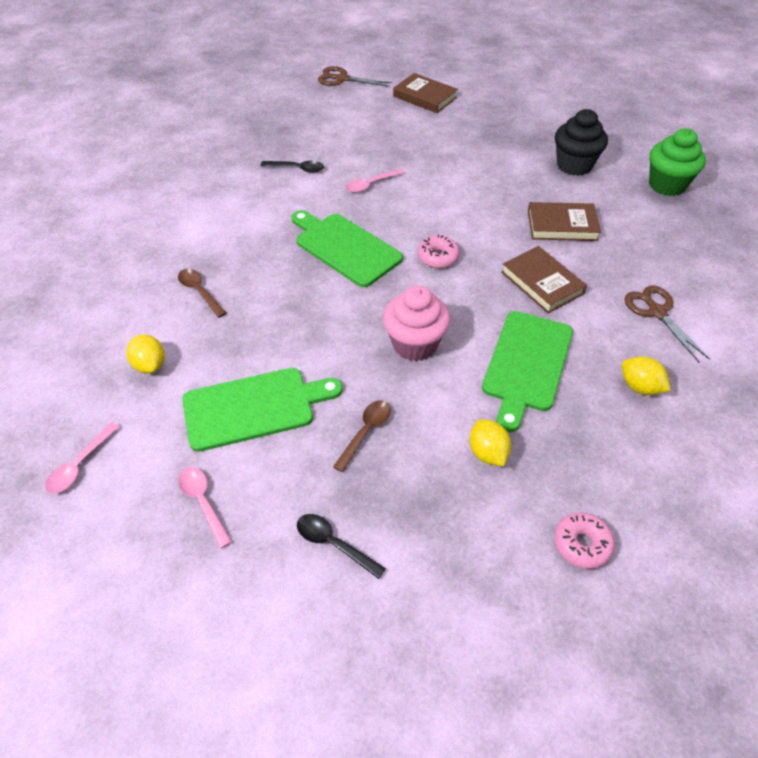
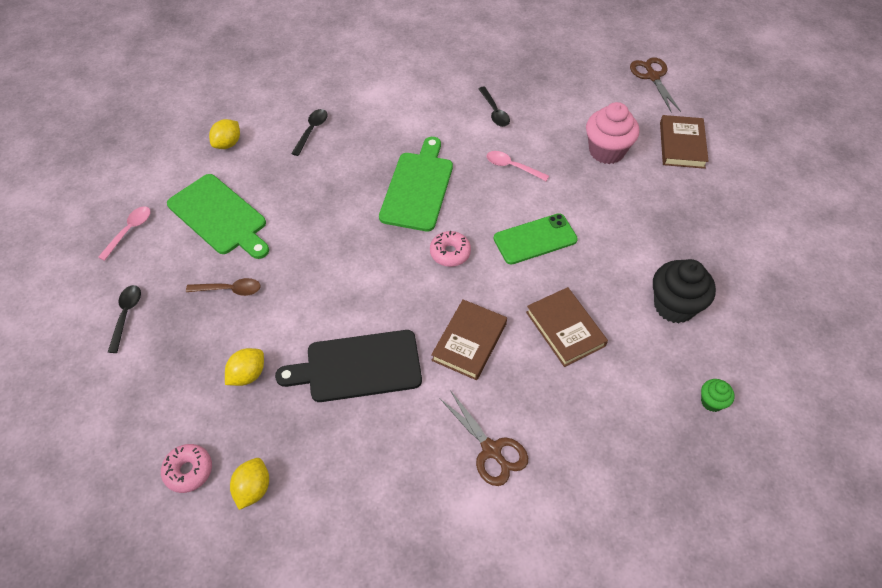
camera: 60 degrees right, 5 degrees up
pink spoon [45,422,120,494] -> none
brown spoon [178,269,226,318] -> black spoon [291,109,328,156]
pink cupcake [383,285,450,361] -> pink cupcake moved to [586,102,639,164]
green cutting board [482,311,573,432] -> black cutting board [275,330,422,402]
yellow lemon [622,356,671,395] -> yellow lemon moved to [230,458,269,510]
brown scissors [624,286,710,363] -> brown scissors turned 105 degrees clockwise [439,390,528,486]
green cupcake [649,128,706,196] -> green cupcake [701,379,735,412], size x0.49
none -> green phone [494,213,578,265]

